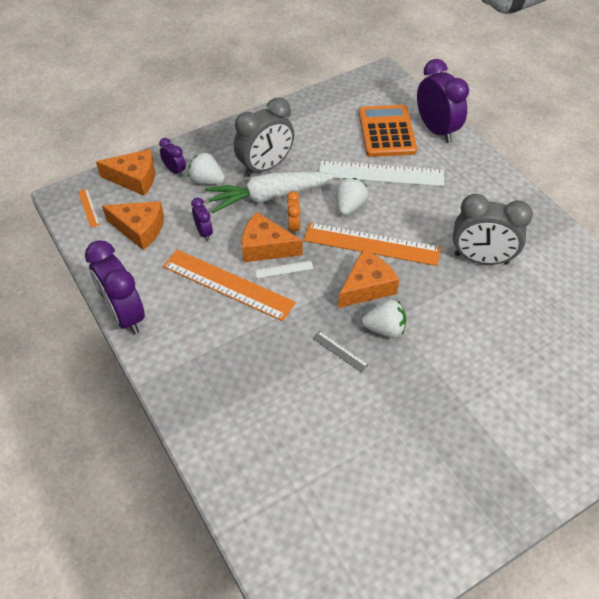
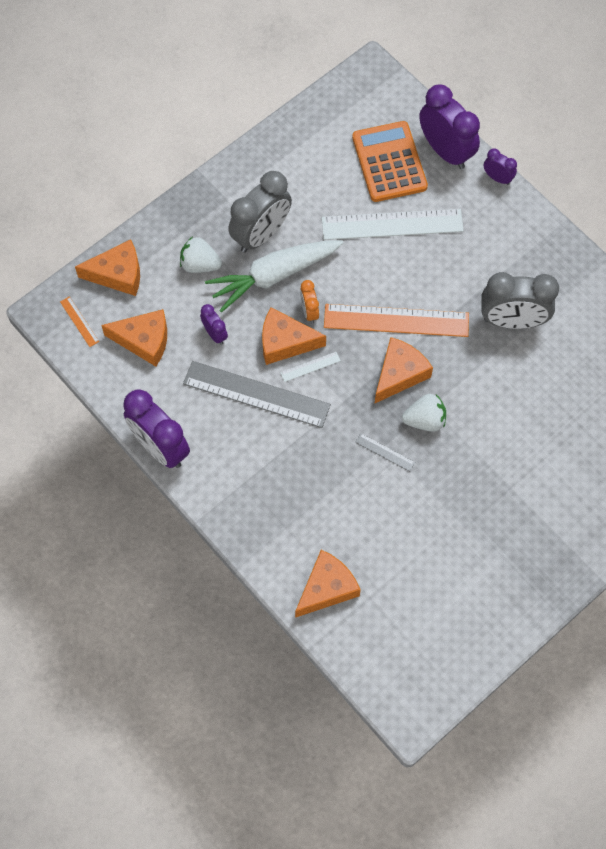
camera: 10 degrees left, 15 degrees up
purple clock [159,138,186,177] -> purple clock moved to [484,148,517,185]
orange ruler [163,250,296,321] -> grey ruler [183,361,331,428]
white strawberry [336,178,369,216] -> none
none -> orange cheese [295,550,361,618]

